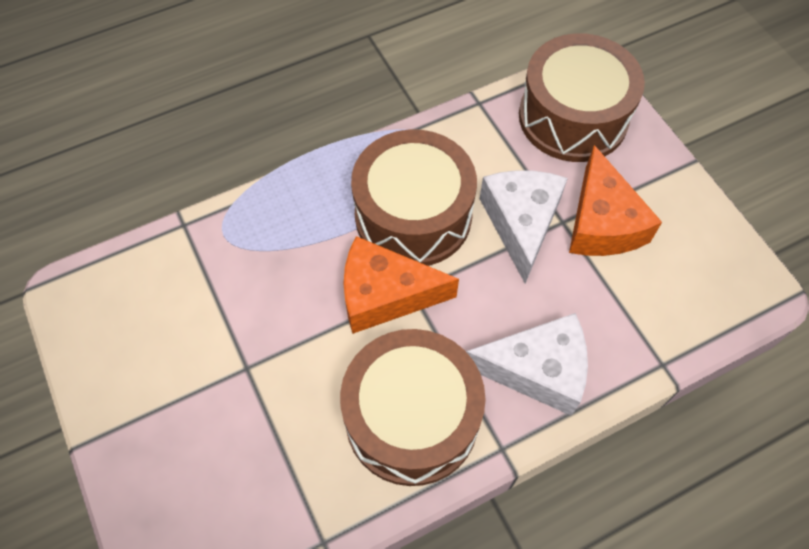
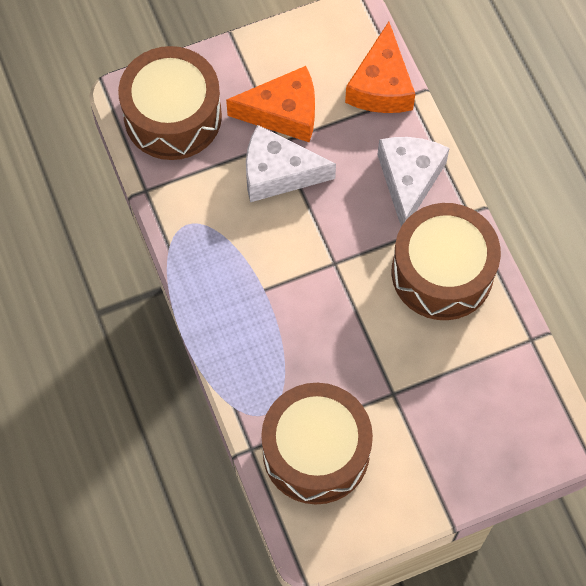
camera: 85 degrees left, 5 degrees up
orange cheese [343,236,459,334] -> orange cheese moved to [345,22,415,113]
brown drum [351,129,477,266] -> brown drum moved to [261,383,373,504]

